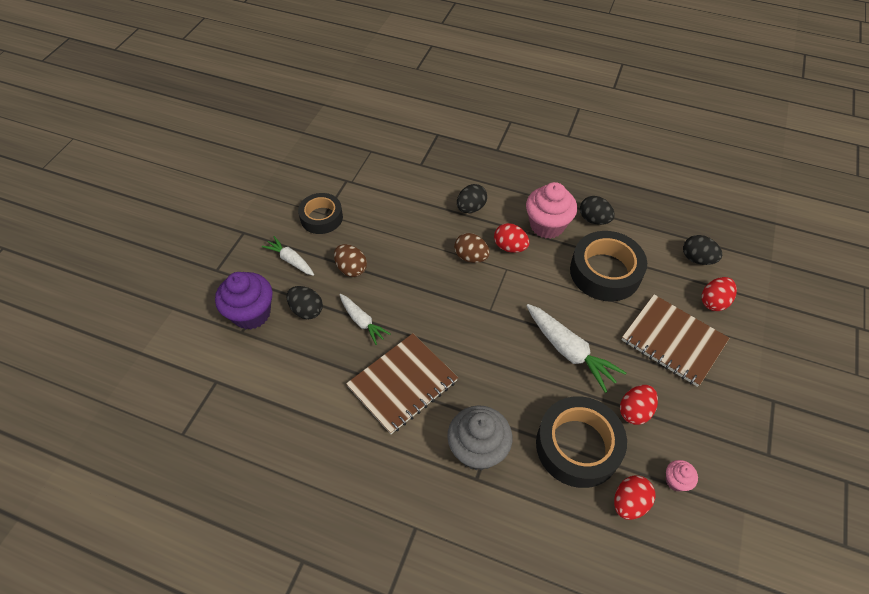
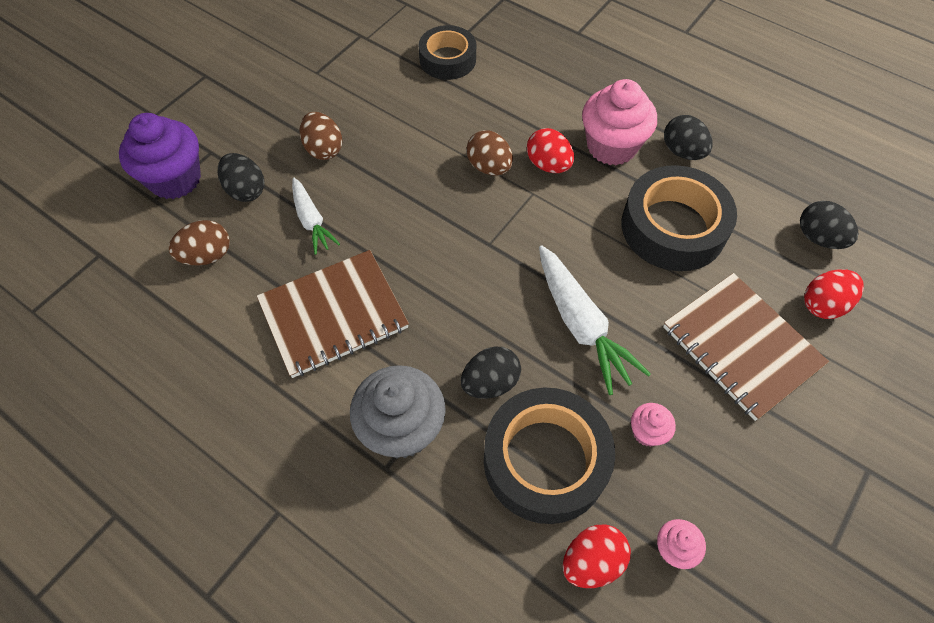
camera: 15 degrees right, 5 degrees up
white carrot [262,236,314,276] -> none
black tape [298,193,343,234] -> black tape moved to [418,25,476,80]
black egg [457,184,487,213] -> black egg moved to [461,347,521,399]
red egg [620,385,658,425] -> pink cupcake [631,403,676,447]
none -> brown egg [169,220,230,266]

